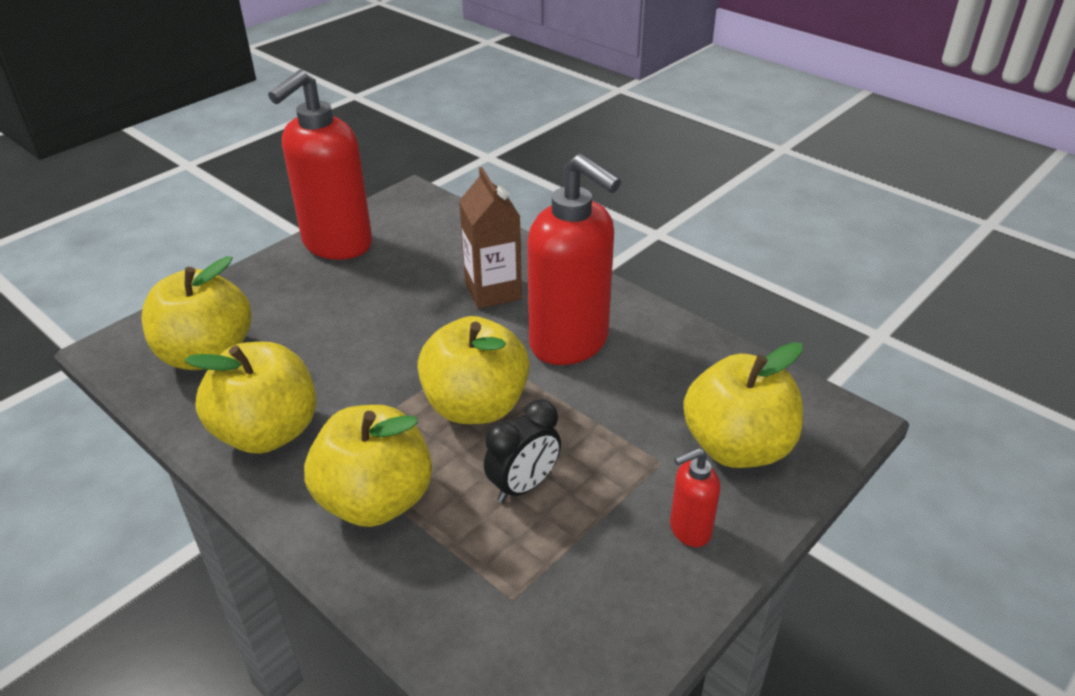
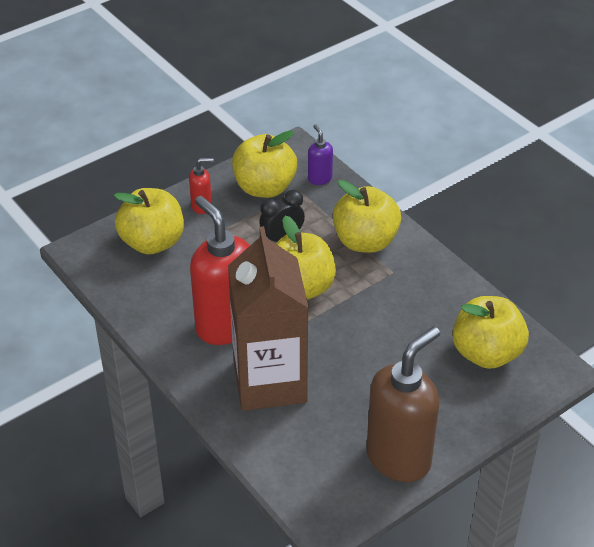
camera: 170 degrees left, 5 degrees up
yellow apple [185,342,316,454] -> yellow apple moved to [232,130,297,198]
red soap dispenser [268,70,372,260] -> brown soap dispenser [366,326,440,482]
brown carton [459,167,522,309] -> brown carton [228,226,309,411], size x1.77
none -> purple soap dispenser [308,124,333,185]

